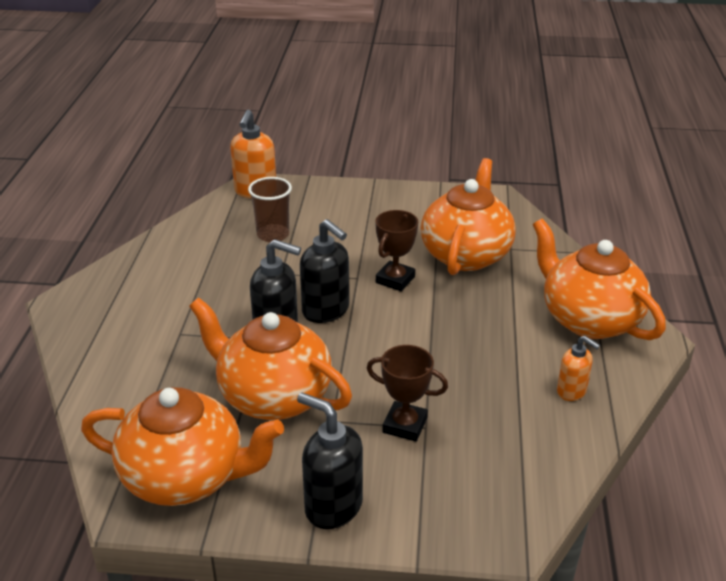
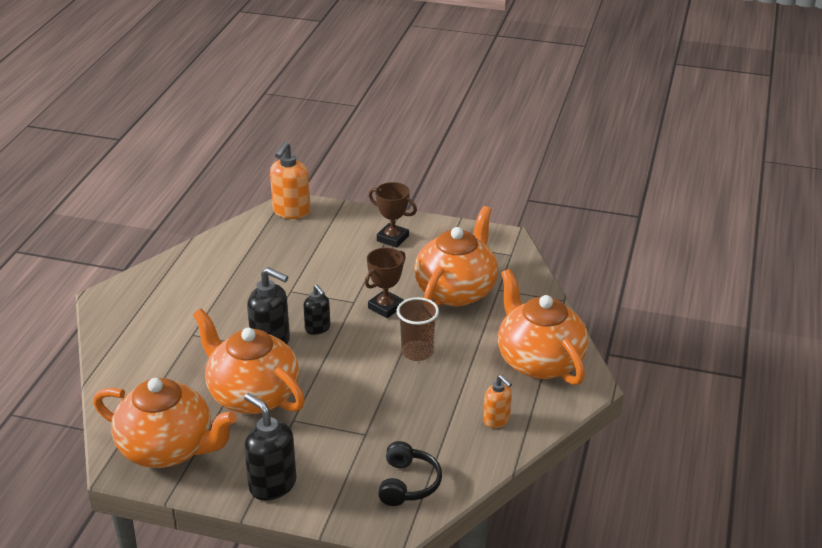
camera: 10 degrees right, 0 degrees up
brown cup [248,177,292,242] -> brown cup moved to [397,297,439,361]
black soap dispenser [300,219,349,323] -> black soap dispenser [303,284,330,335], size x0.60
brown trophy [367,345,448,441] -> brown trophy moved to [369,182,417,248]
none -> black headphones [378,441,442,506]

